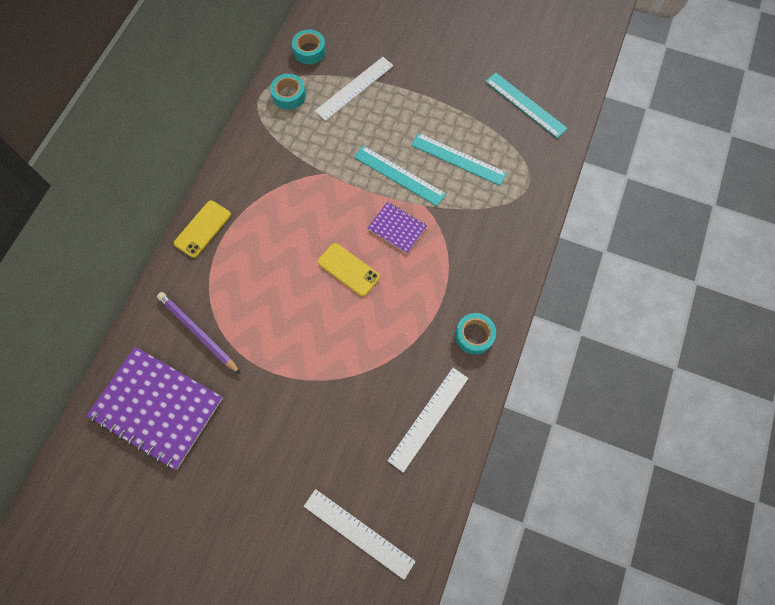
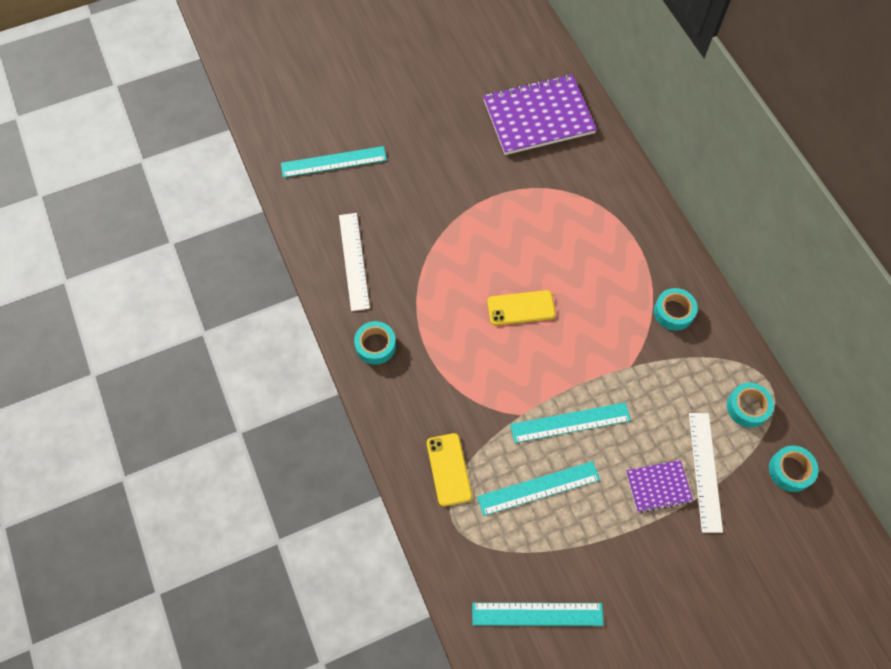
camera: 135 degrees right, 5 degrees down
purple pencil [157,292,241,374] -> none
yellow phone [174,201,231,258] -> yellow phone moved to [427,433,472,506]
white ruler [304,489,415,580] -> turquoise ruler [281,146,387,178]
purple notebook [368,202,427,253] -> purple notebook moved to [626,460,693,513]
none -> turquoise tape [654,288,698,331]

